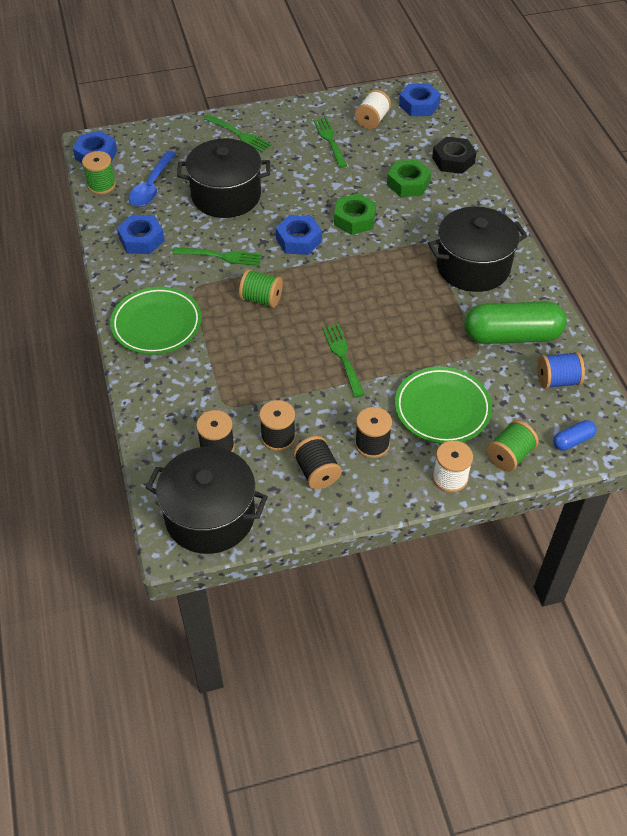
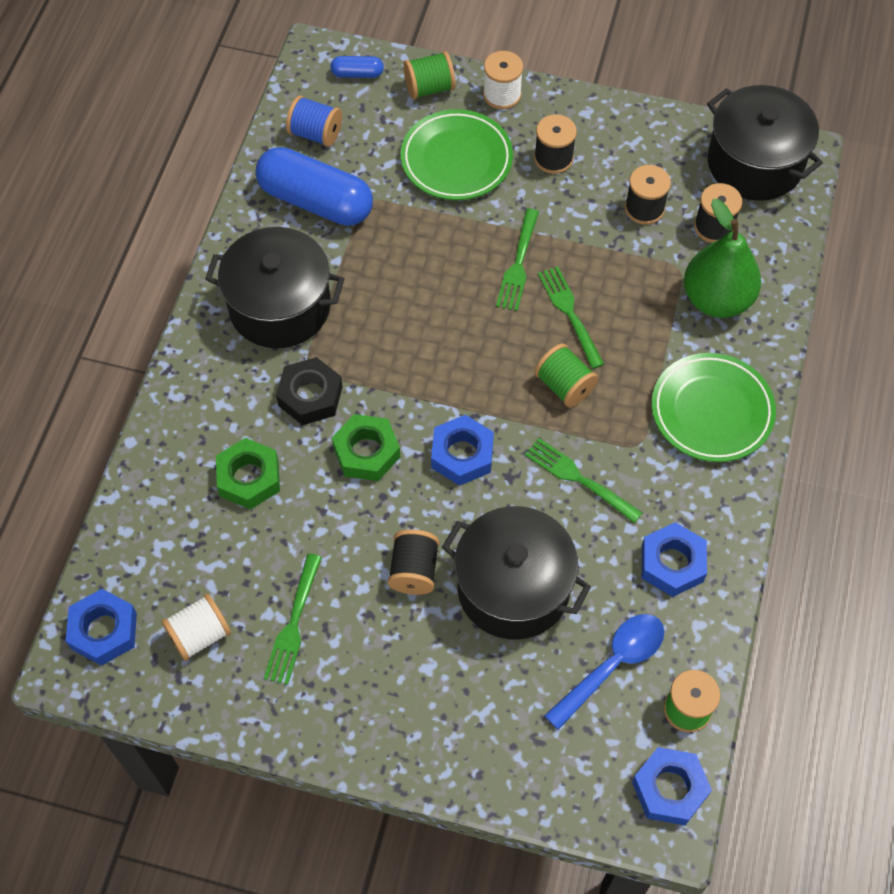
camera: 150 degrees left, 10 degrees up
green fork [204,115,271,152] -> green fork moved to [538,266,604,369]
black spool [293,436,342,489] -> black spool moved to [388,529,439,595]
black nut [432,137,477,174] -> black nut moved to [276,357,342,425]
green capsule [464,301,567,344] -> blue capsule [255,147,373,226]
none -> green pear [684,199,761,318]

